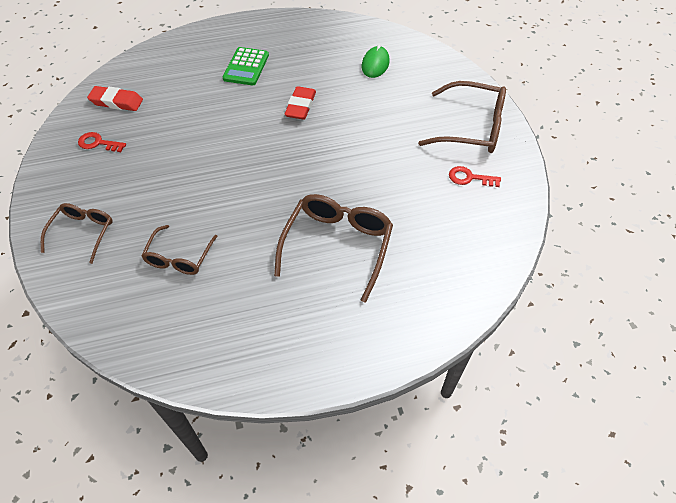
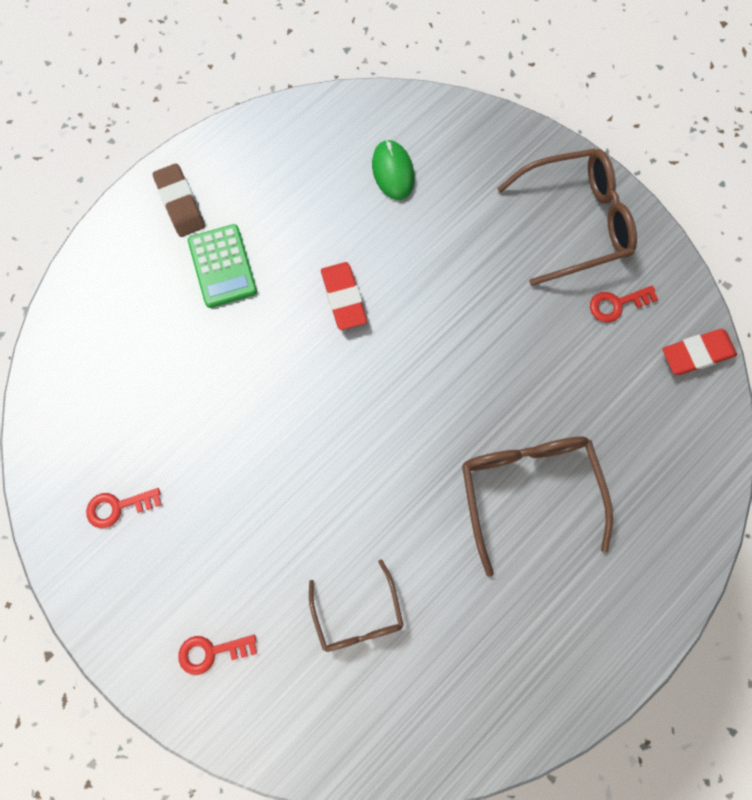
camera: 30 degrees left, 20 degrees up
brown glasses [41,203,113,264] -> red key [178,635,257,675]
red eraser [87,86,143,111] -> red eraser moved to [662,329,737,375]
none -> brown eraser [153,163,205,237]

